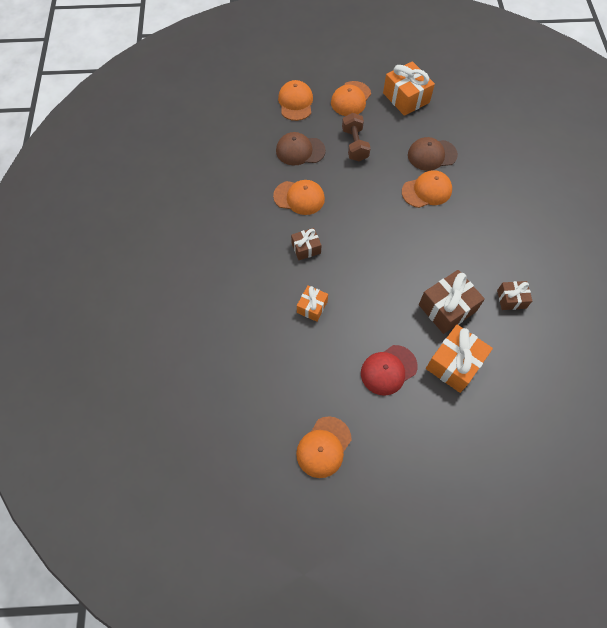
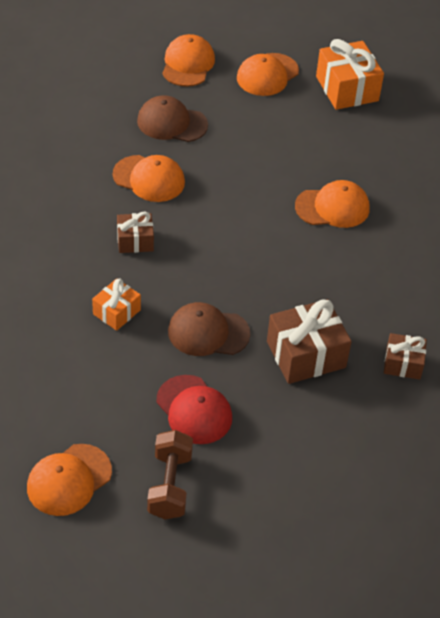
camera: 10 degrees right, 15 degrees down
brown dumbbell [342,113,370,161] -> brown dumbbell moved to [147,430,193,520]
red cap [361,345,418,396] -> red cap turned 105 degrees counterclockwise [156,375,232,444]
brown cap [408,137,458,171] -> brown cap moved to [168,302,250,356]
orange gift [426,325,493,393] -> none

